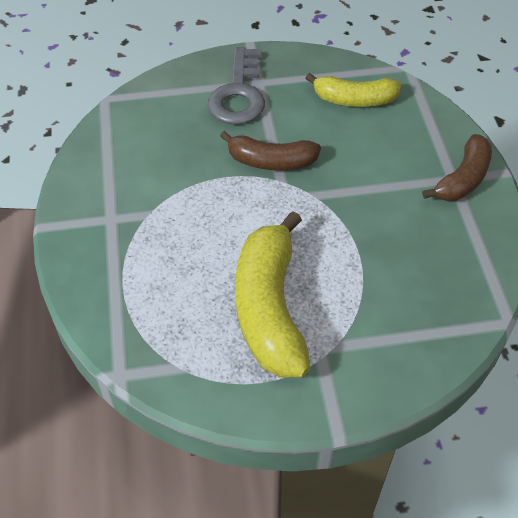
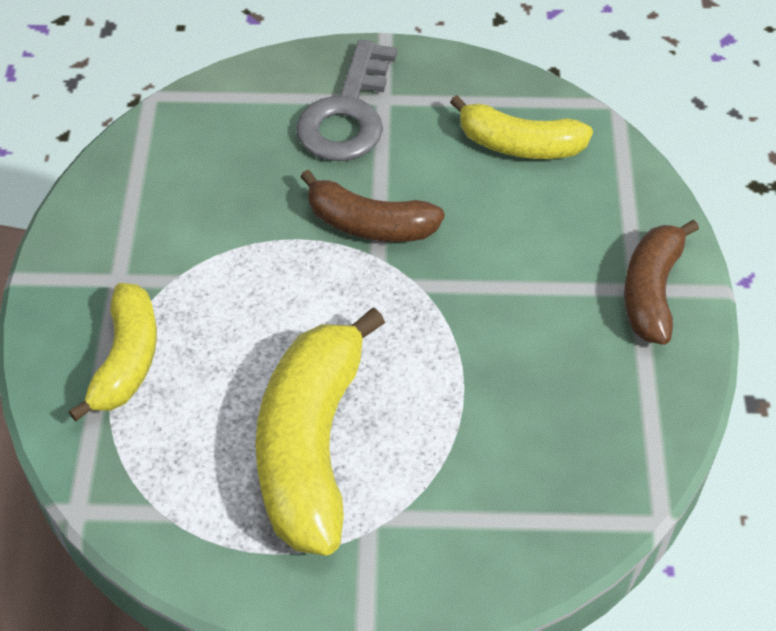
camera: 10 degrees right, 0 degrees up
brown banana [422,134,492,201] -> brown banana turned 150 degrees clockwise [624,220,699,345]
none -> yellow banana [68,283,157,421]

